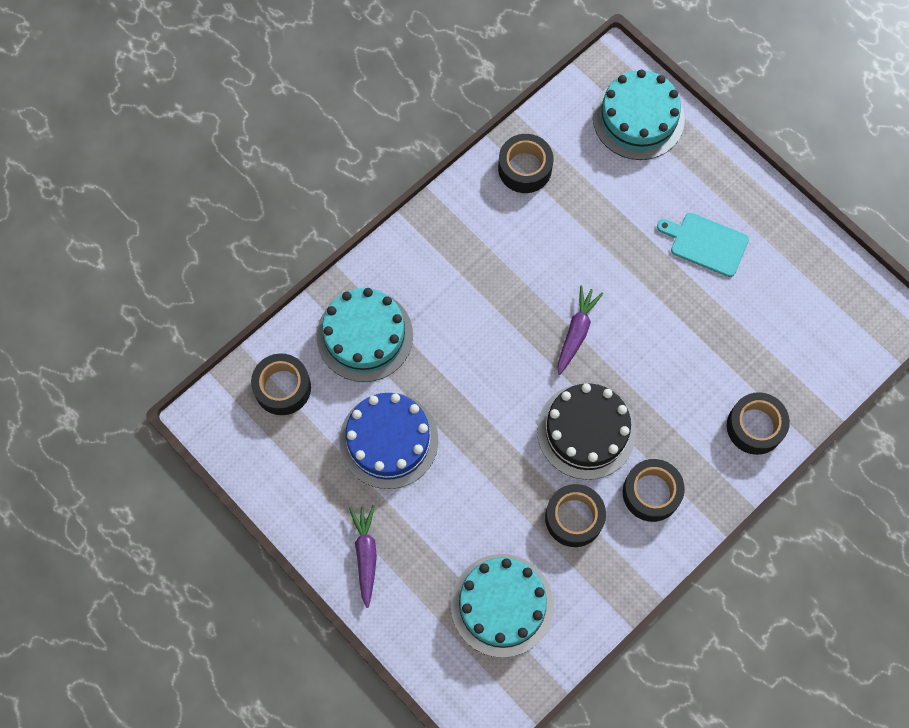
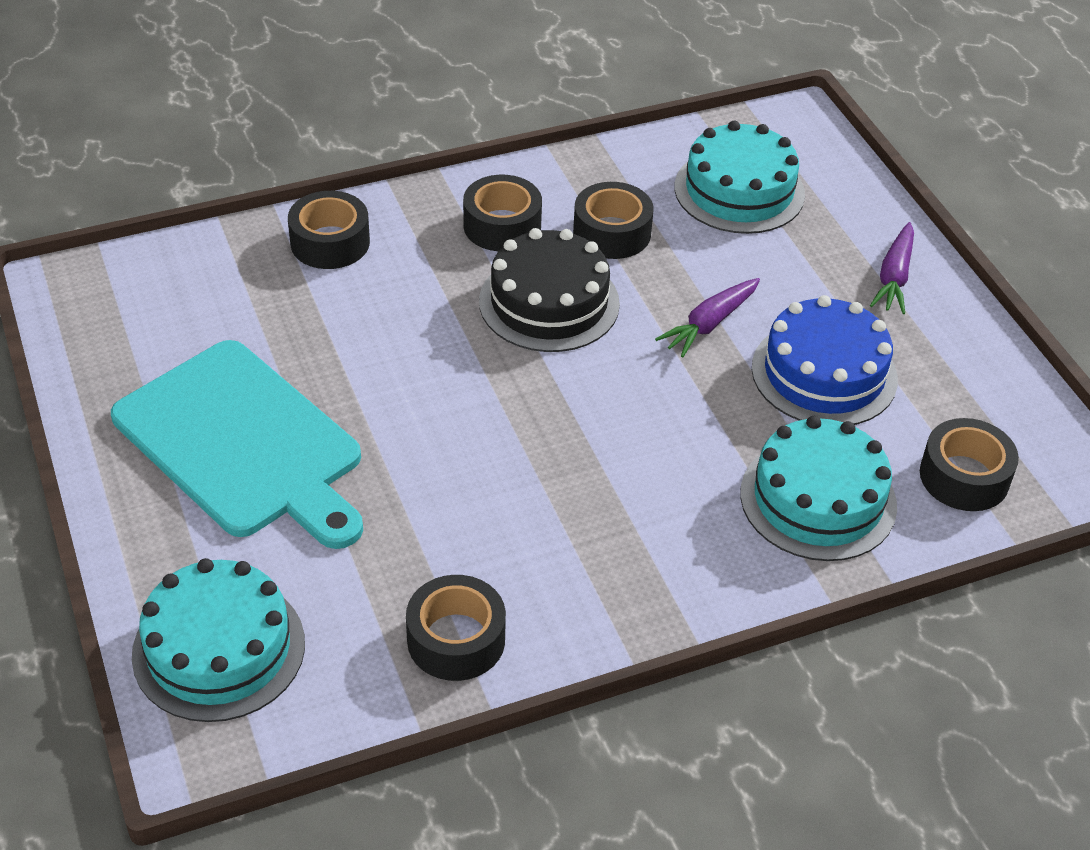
camera: 160 degrees left, 25 degrees down
purple carrot [558,285,603,375] -> purple carrot moved to [655,278,760,357]
turquoise cutting board [657,213,749,277] -> turquoise cutting board [111,340,363,549], size x2.03

